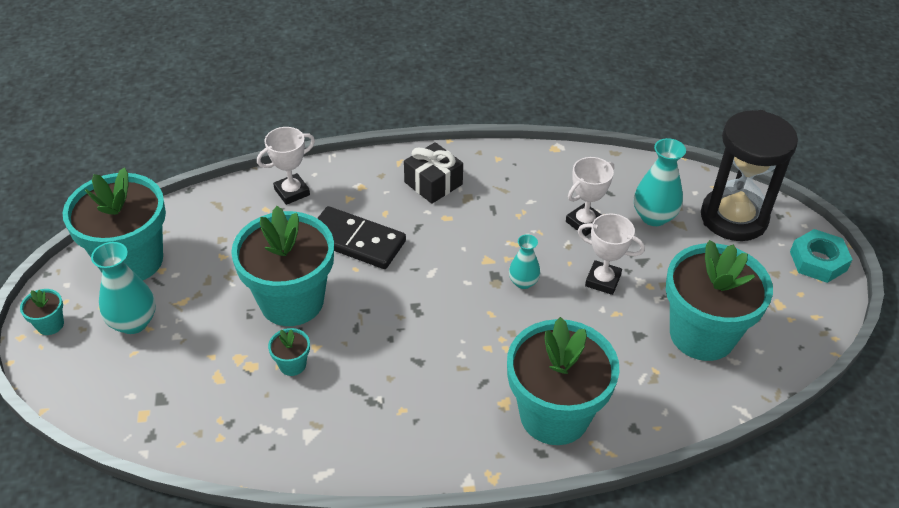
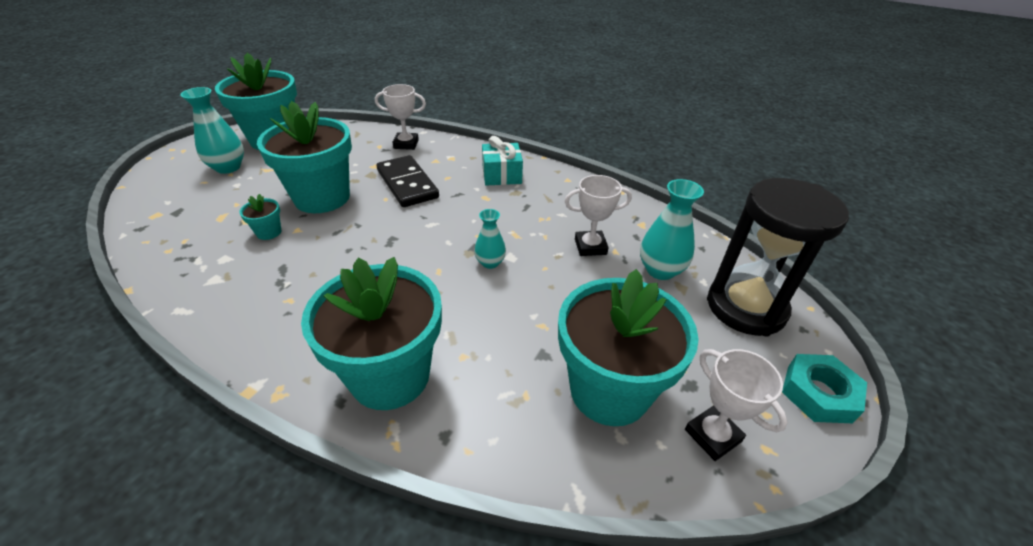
camera: 35 degrees right, 5 degrees down
turquoise flower pot [20,289,64,335] -> none
black gift [404,142,463,204] -> turquoise gift [482,136,523,186]
white trophy [578,213,645,295] -> white trophy moved to [685,349,788,461]

